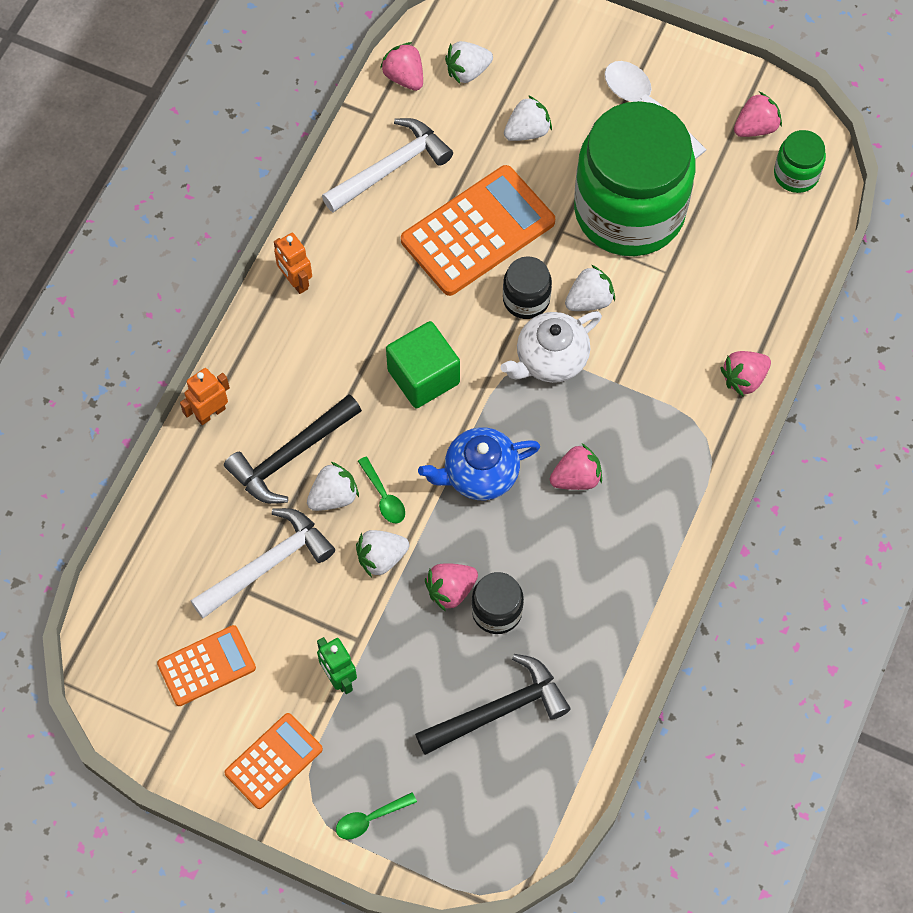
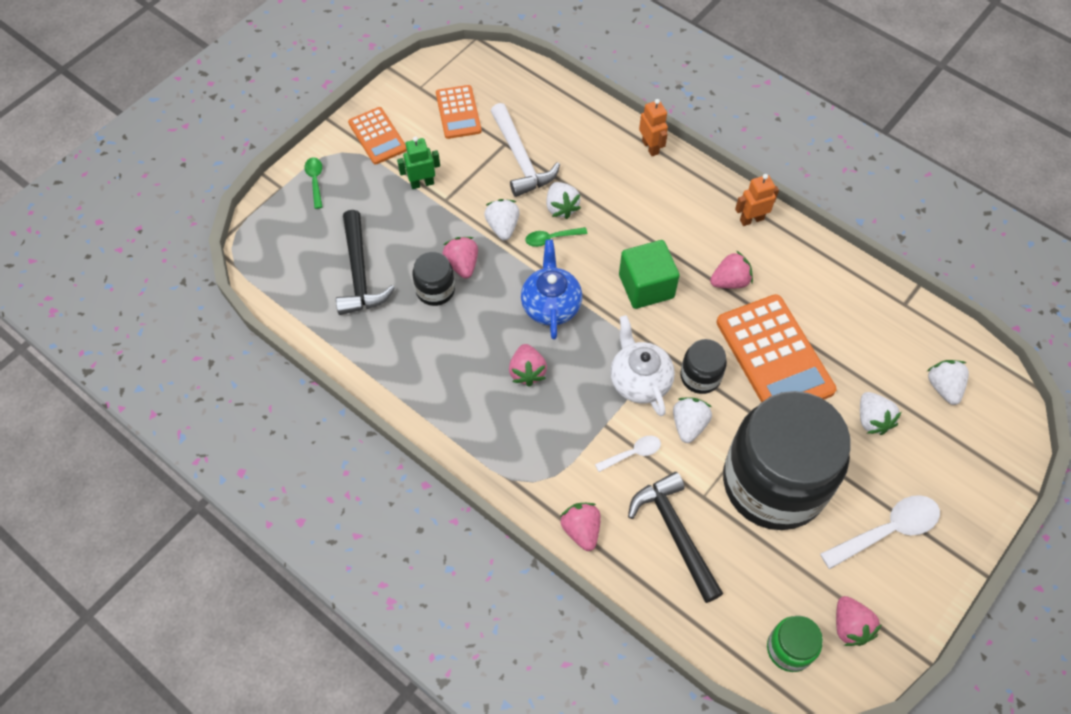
camera: 105 degrees right, 5 degrees down
black hammer [224,394,362,504] -> black hammer moved to [628,472,723,603]
white hammer [322,118,453,213] -> none
pink strawberry [380,42,423,91] -> pink strawberry moved to [710,251,753,288]
white strawberry [565,265,615,311] -> white strawberry turned 150 degrees counterclockwise [673,397,712,443]
green jar [574,101,696,256] -> black jar [723,391,851,530]
none -> white spoon [595,436,661,472]

